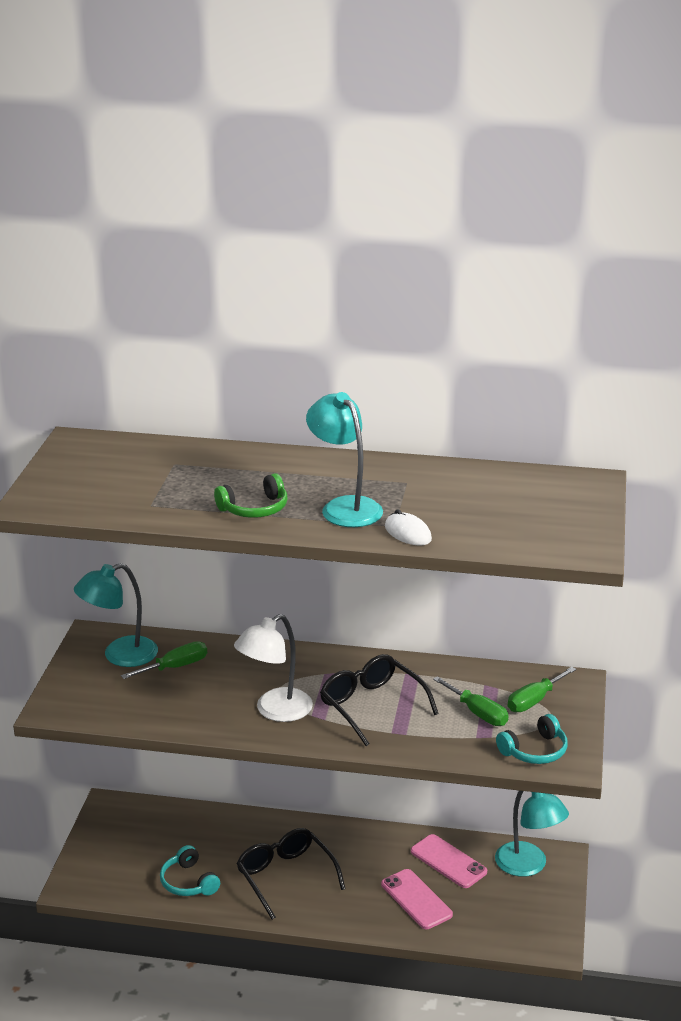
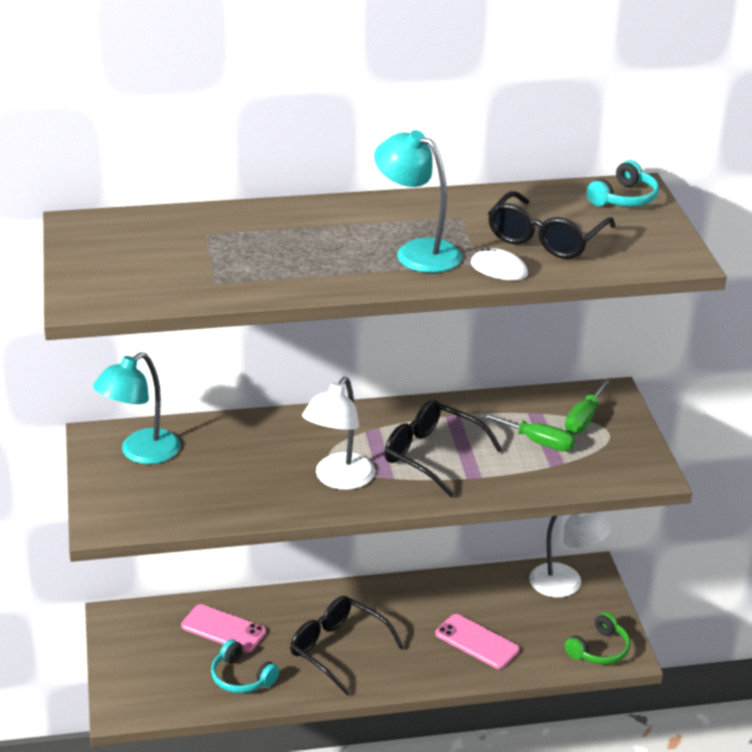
camera: 20 degrees left, 5 degrees up
green screwdriver [121,641,207,679] -> none
green headphones [214,473,288,518] -> green headphones moved to [565,612,630,665]
pink phone [411,834,487,888] -> pink phone moved to [181,604,266,653]
turquoise lamp [495,791,569,877] -> white lamp [529,512,611,598]
turquoise headphones [496,714,568,764] -> turquoise headphones moved to [586,160,659,206]
none -> black glasses [488,191,616,259]

